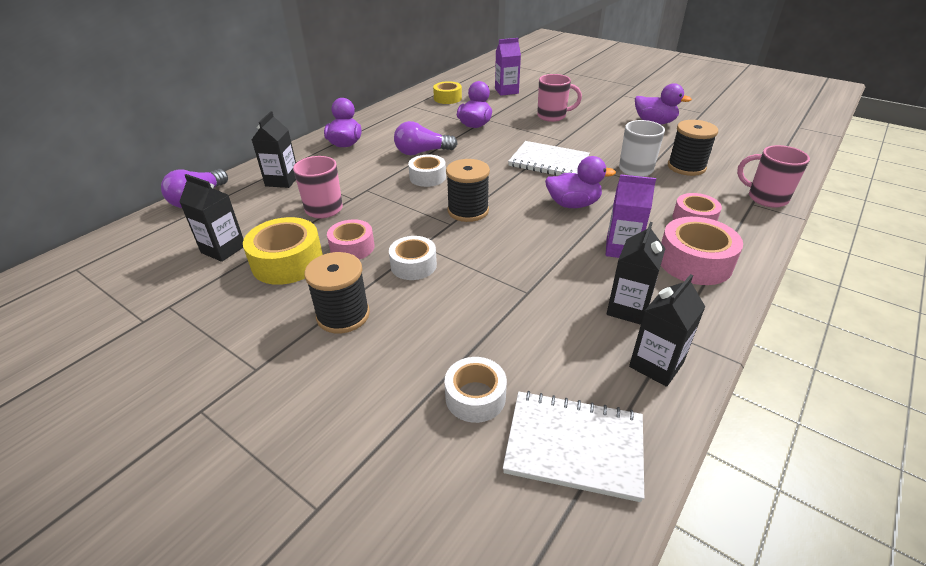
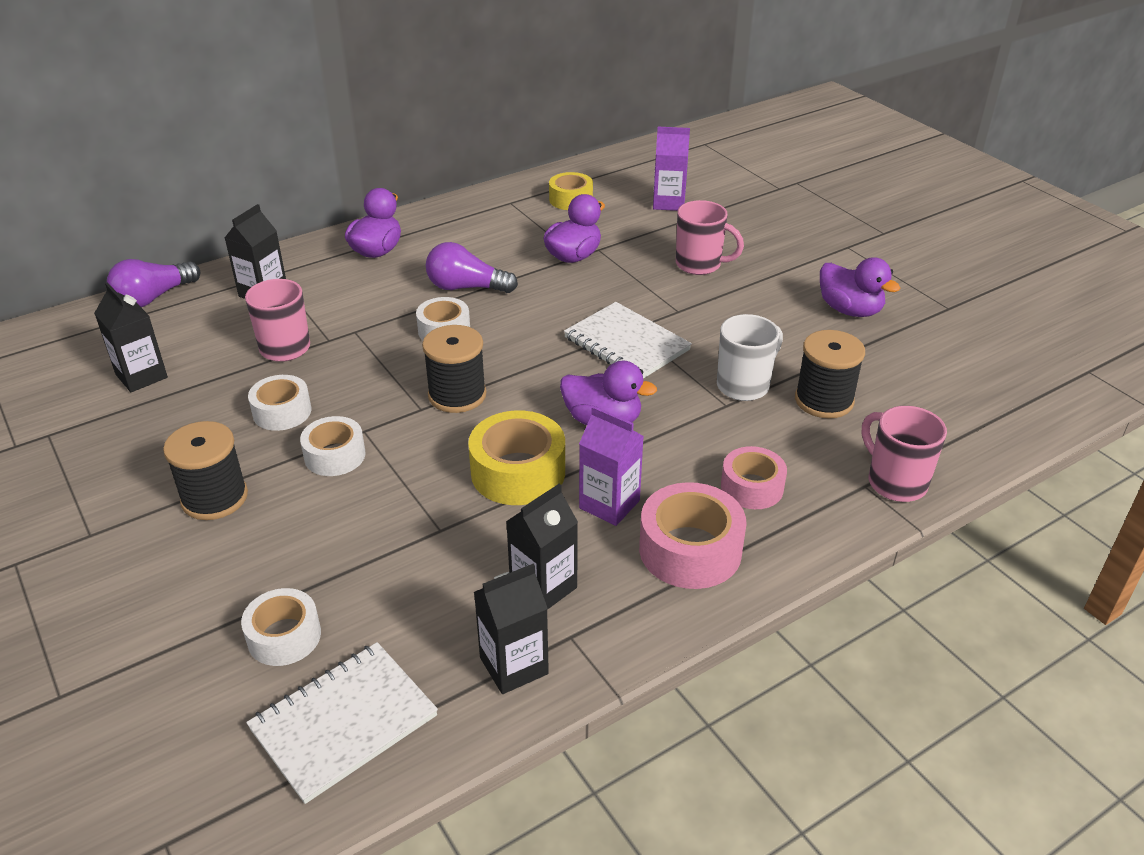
camera: 20 degrees right, 0 degrees up
yellow tape [243,217,323,285] -> yellow tape moved to [468,411,565,505]
pink tape [327,219,375,260] -> white tape [248,375,311,431]
white notebook [503,391,644,502] -> white notebook turned 75 degrees counterclockwise [246,642,438,804]

